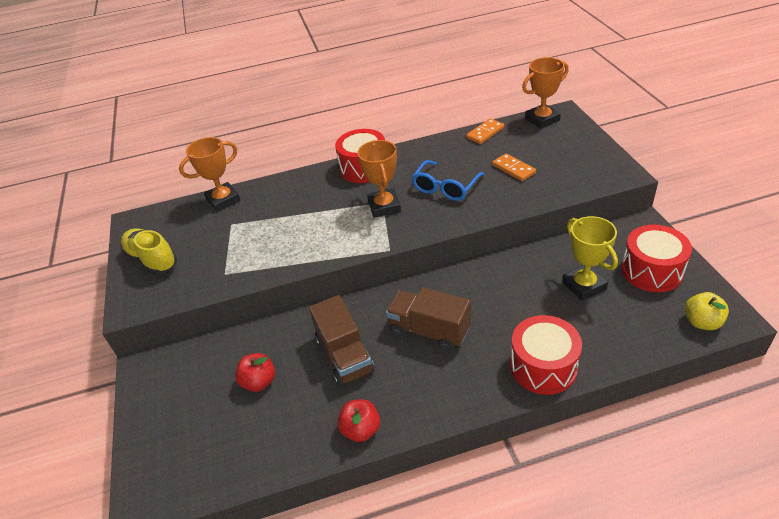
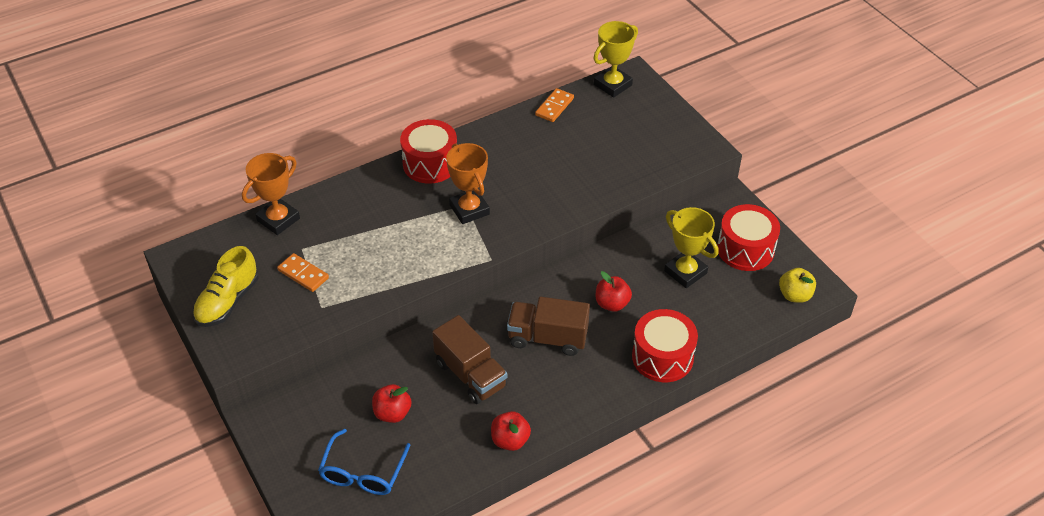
camera: 20 degrees left, 5 degrees up
yellow shoe [120,228,177,275] -> yellow shoe turned 90 degrees counterclockwise [193,246,259,327]
blue glasses [412,160,484,201] -> blue glasses moved to [318,429,410,495]
orange domino [492,153,536,181] -> orange domino moved to [277,253,329,292]
orange trophy [522,57,569,129] -> yellow trophy [594,21,638,98]
none -> red apple [596,271,632,312]

